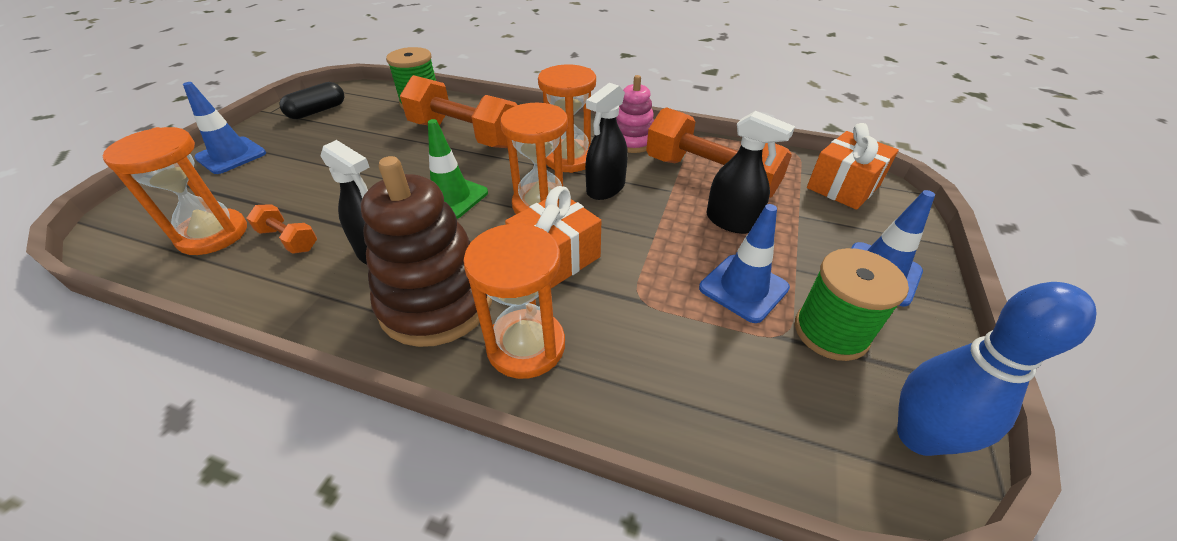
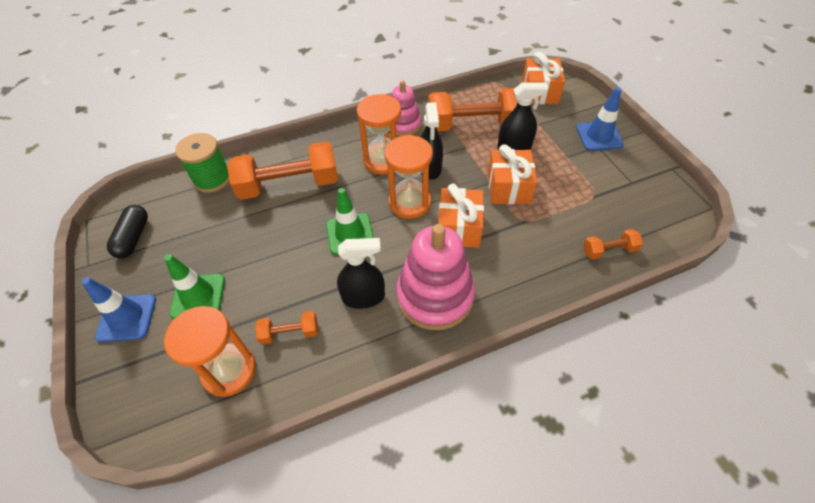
camera: 40 degrees left, 10 degrees up
brown stacking toy [361,156,492,347] -> pink stacking toy [396,224,475,330]
orange hourglass [463,223,565,379] -> none
blue traffic cone [699,204,790,323] -> none
green spool [795,248,909,361] -> none
blue bowling pin [897,282,1097,456] -> none
none -> green traffic cone [164,254,225,319]
none -> orange gift [488,144,537,204]
none -> orange dumbbell [583,229,643,260]

